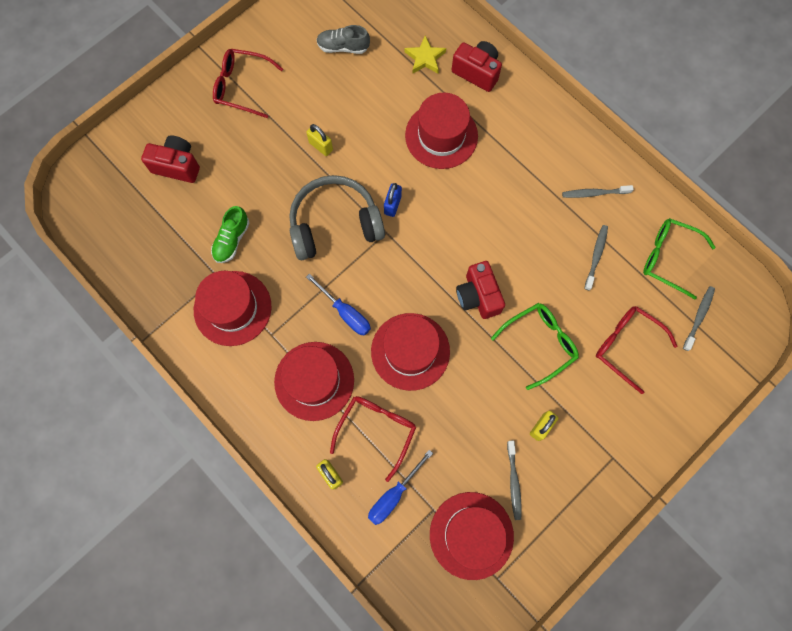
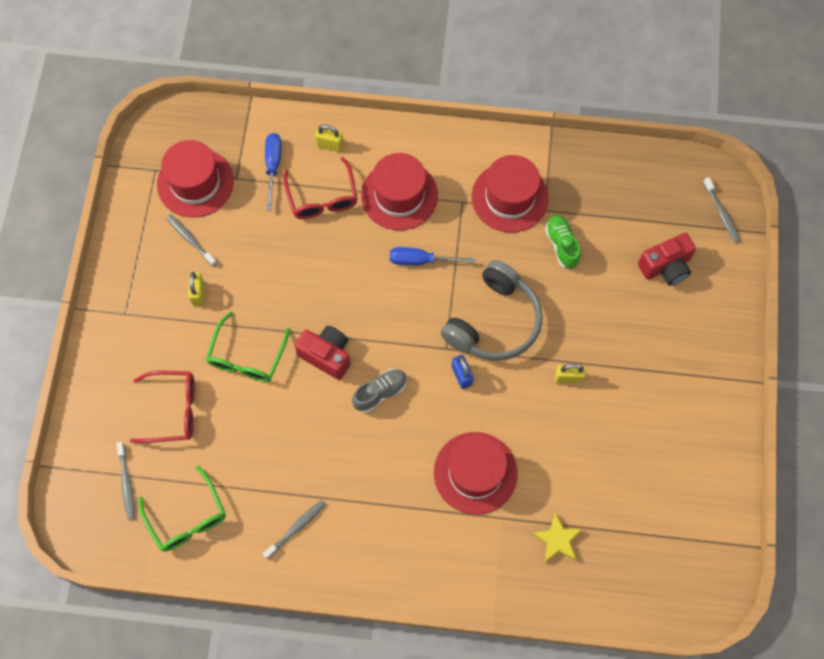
camera: 140 degrees right, 5 degrees down
red glasses [213,49,283,118] -> none
grey shoe [316,25,370,54] -> grey shoe moved to [352,369,407,413]
red hat [371,313,450,391] -> none
red camera [452,41,502,92] -> none
grey toothbrush [584,225,608,291] -> grey toothbrush moved to [703,177,740,243]
green glasses [643,218,716,300] -> green glasses turned 75 degrees clockwise [139,465,226,552]

